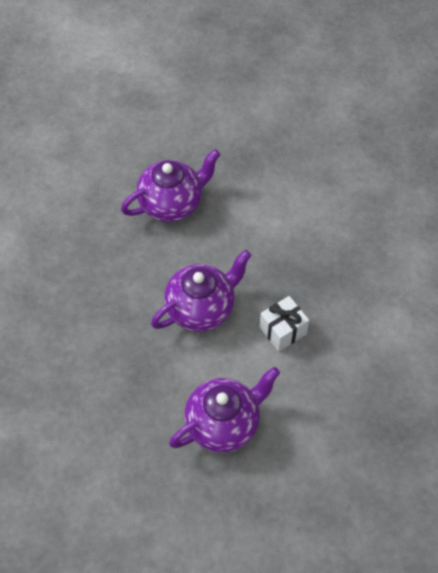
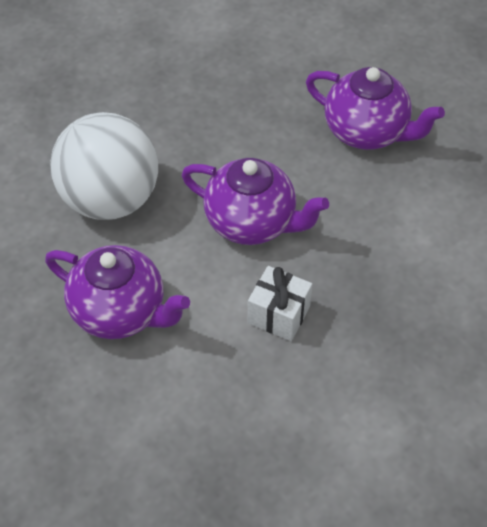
camera: 60 degrees right, 5 degrees down
none -> white ball [50,112,158,220]

